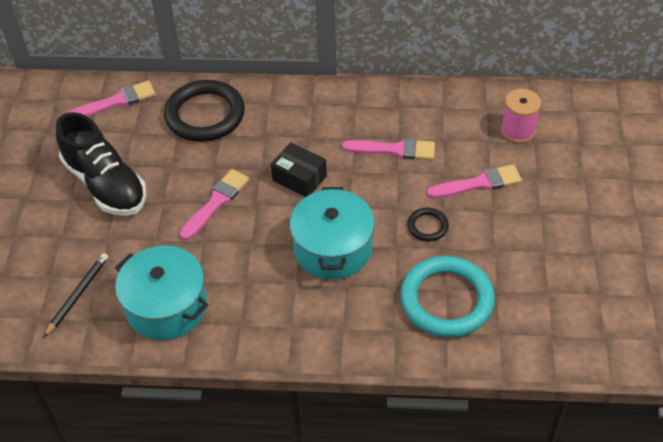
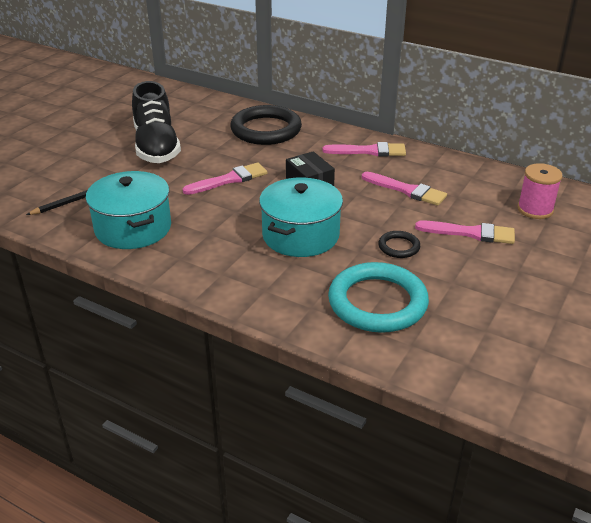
camera: 25 degrees right, 15 degrees down
pink brush [69,81,156,116] -> pink brush moved to [322,142,406,156]

